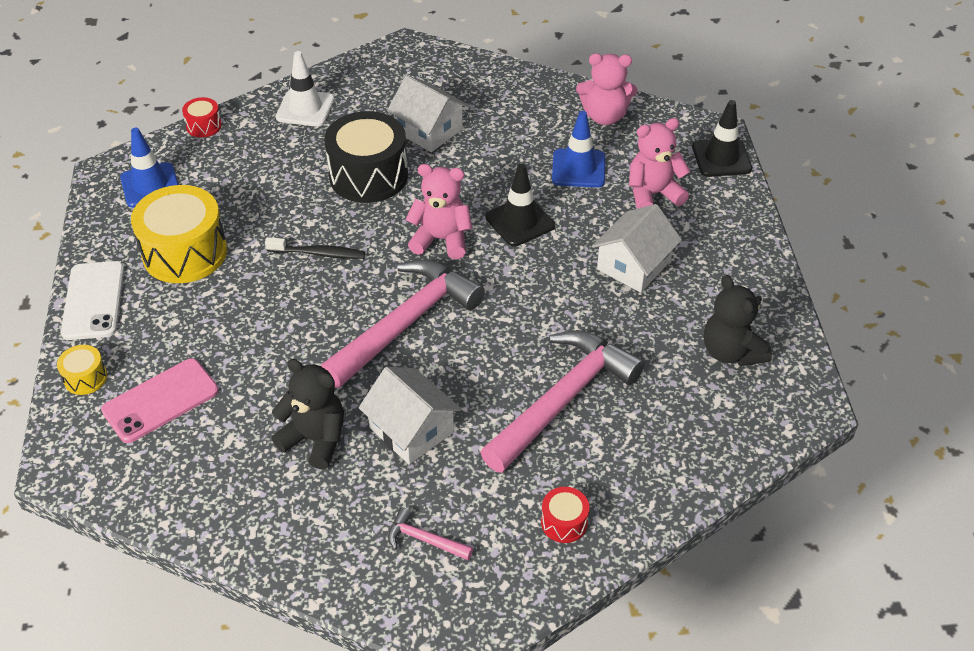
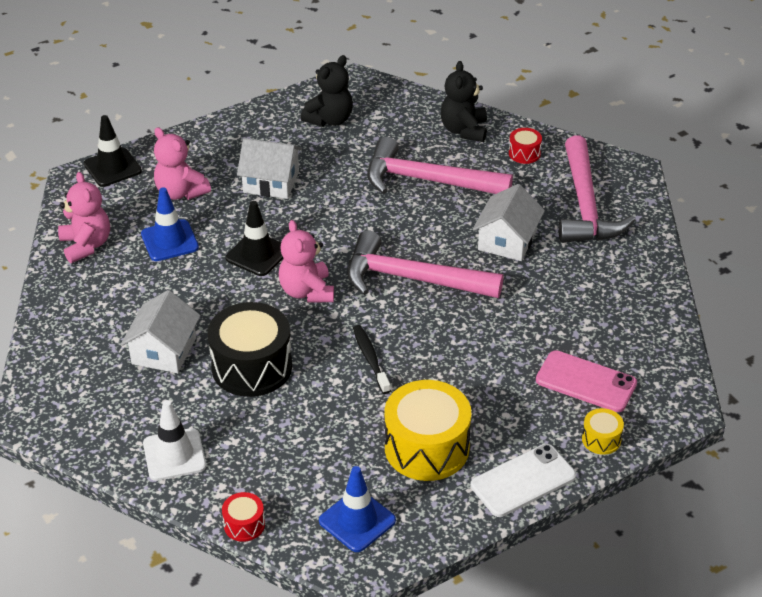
camera: 115 degrees left, 5 degrees down
black teddy bear [272,359,344,470] -> black teddy bear moved to [440,61,487,142]
pink hammer [388,507,473,560] -> pink hammer [559,136,635,243], size x2.40

